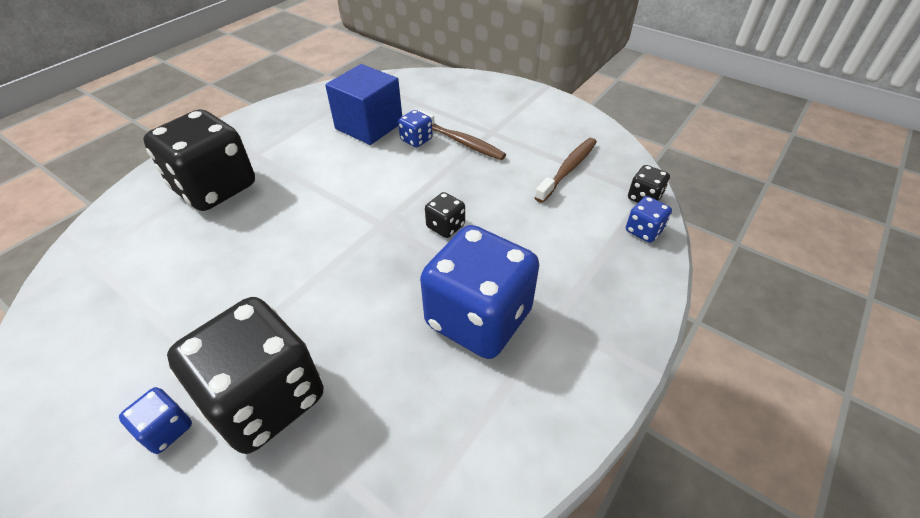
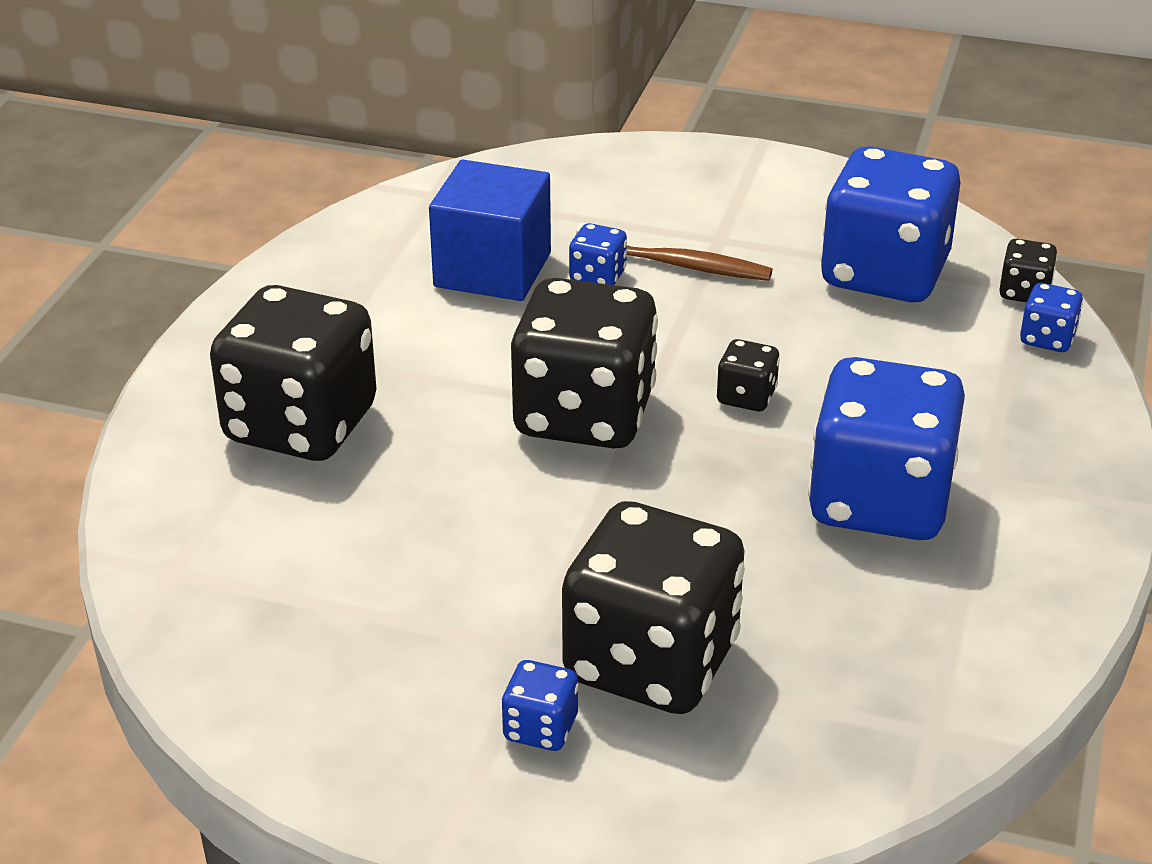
camera: 20 degrees left, 10 degrees down
brown toothbrush [535,138,597,203] -> blue dice [820,146,960,302]
none -> black dice [511,278,658,449]

